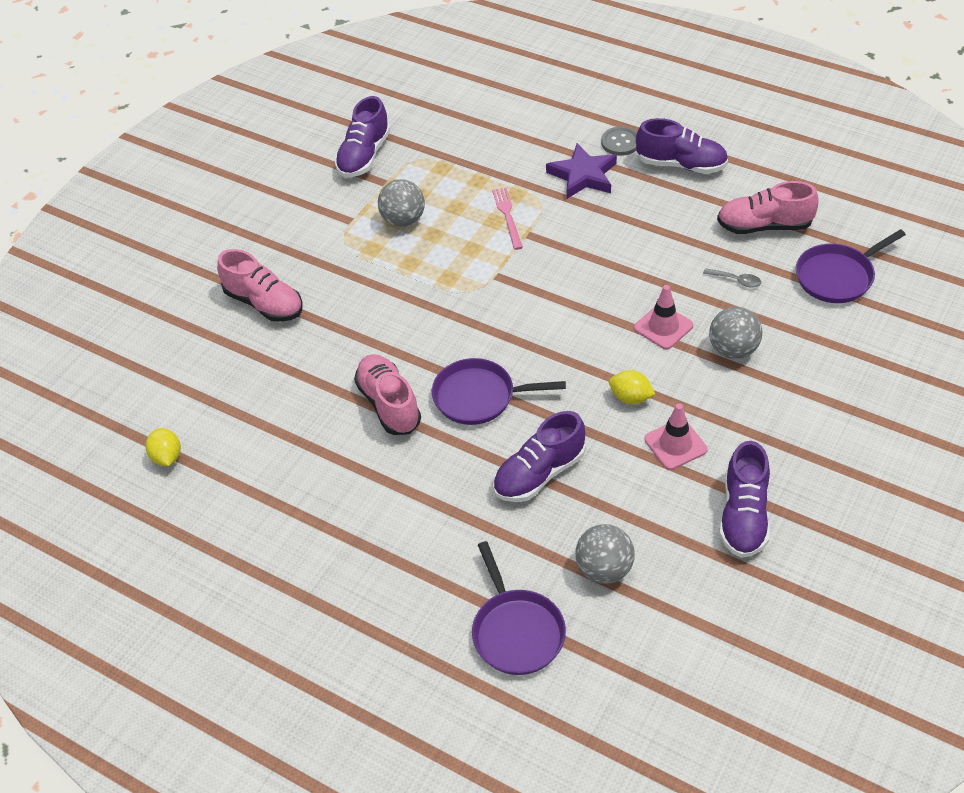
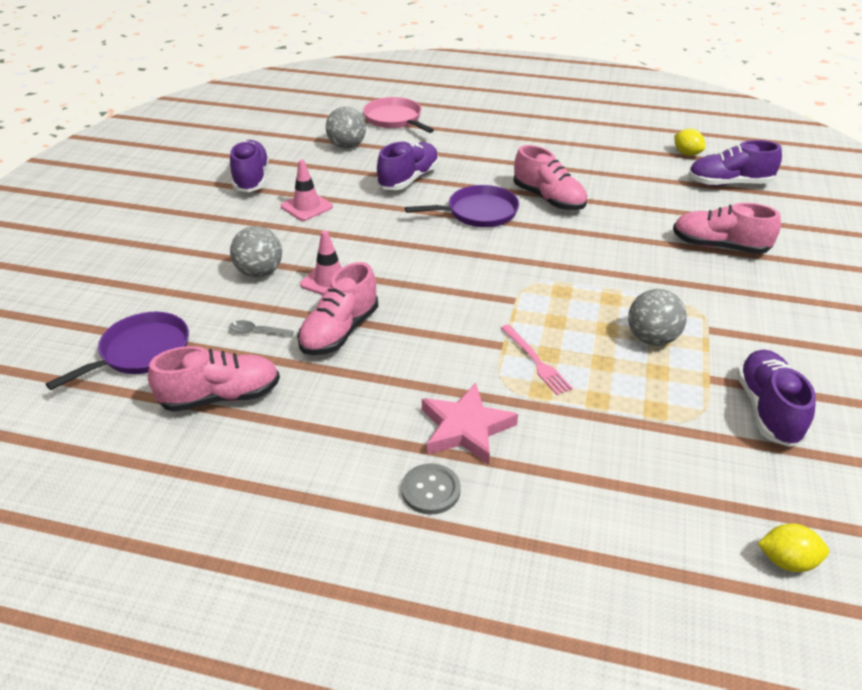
camera: 160 degrees right, 10 degrees down
purple pan [472,541,566,675] -> pink pan [363,97,434,133]
purple star [546,143,617,199] -> pink star [422,383,518,465]
yellow lemon [609,370,655,404] -> yellow lemon moved to [758,523,829,572]
purple shoe [636,118,728,174] -> purple shoe moved to [688,140,782,186]
none -> pink shoe [297,262,378,355]

